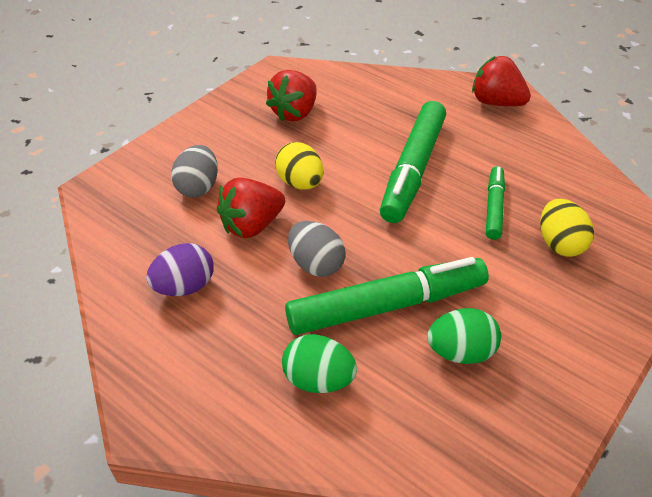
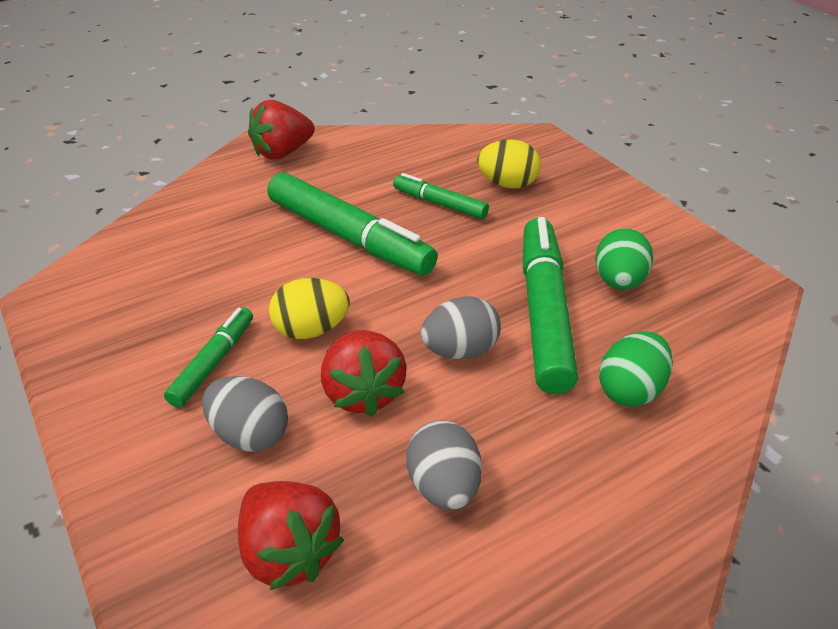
camera: 70 degrees left, 5 degrees down
purple egg [146,243,214,296] -> grey egg [406,420,482,510]
red strawberry [266,70,316,121] -> red strawberry moved to [238,481,344,590]
none -> green marker [164,307,253,408]

